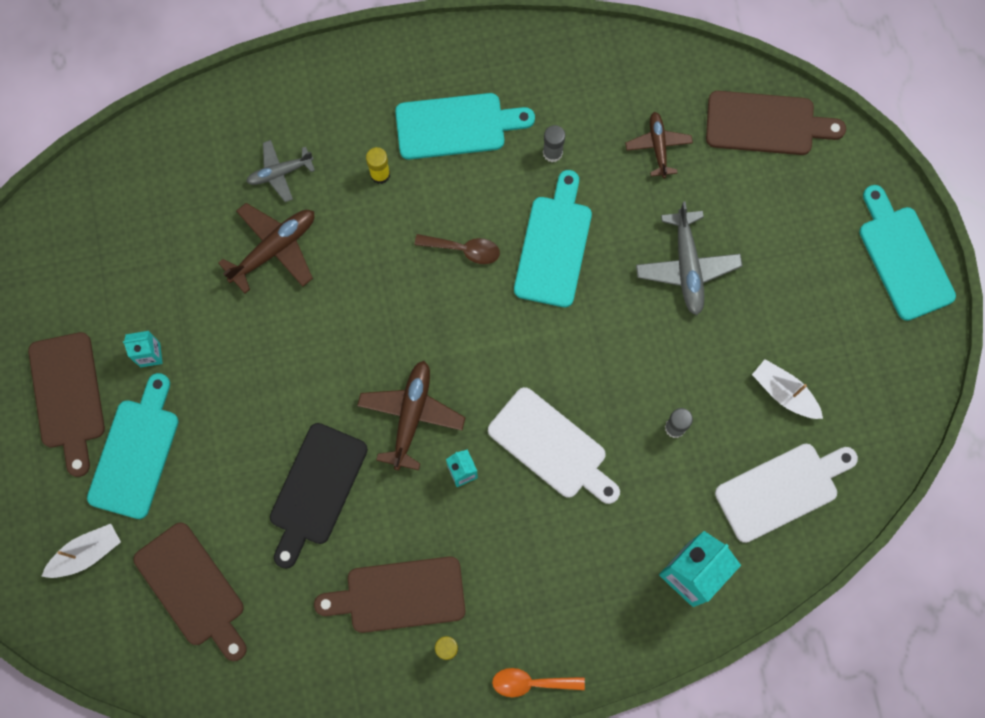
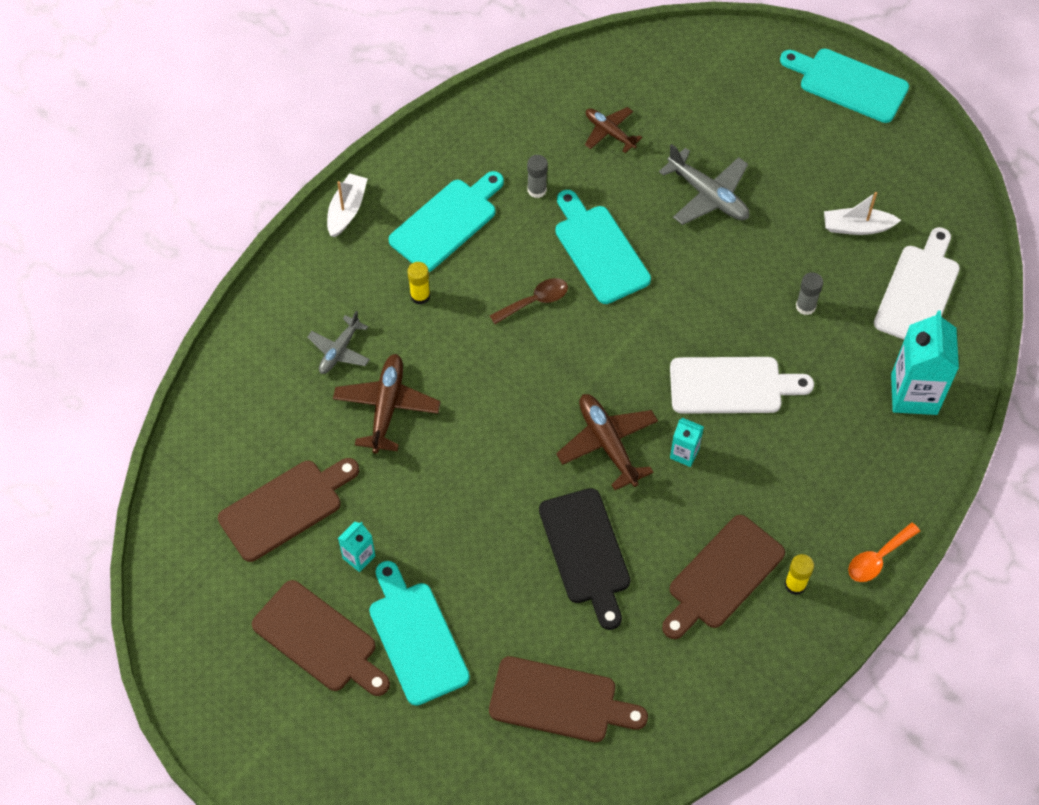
camera: 40 degrees left, 15 degrees down
white boat [41,524,121,578] -> white boat moved to [327,173,367,237]
brown cutting board [706,91,846,155] -> brown cutting board moved to [218,458,359,562]

